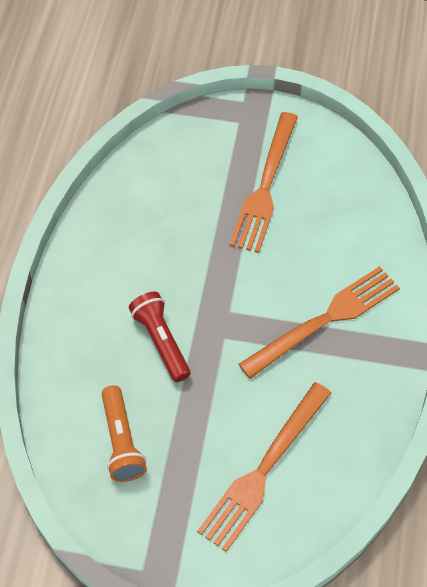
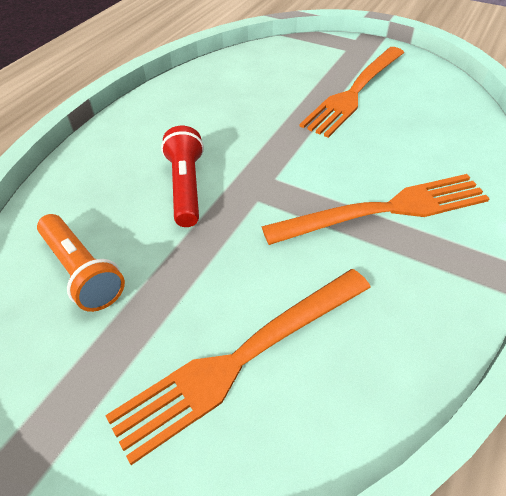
camera: 20 degrees right, 10 degrees down
orange flashlight [102,385,147,482] -> orange flashlight turned 45 degrees counterclockwise [37,214,125,312]

